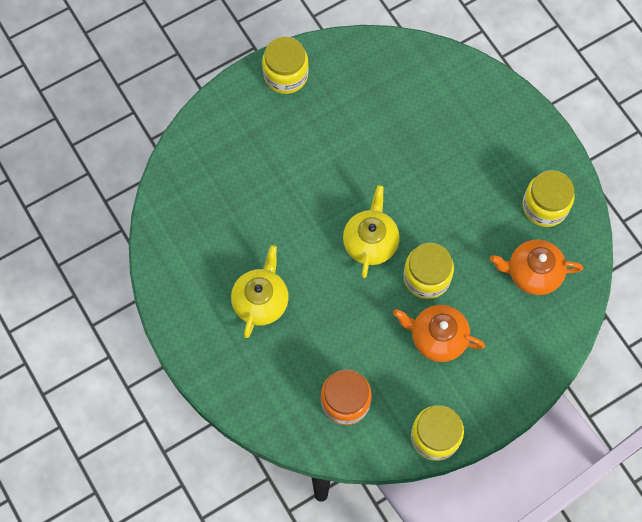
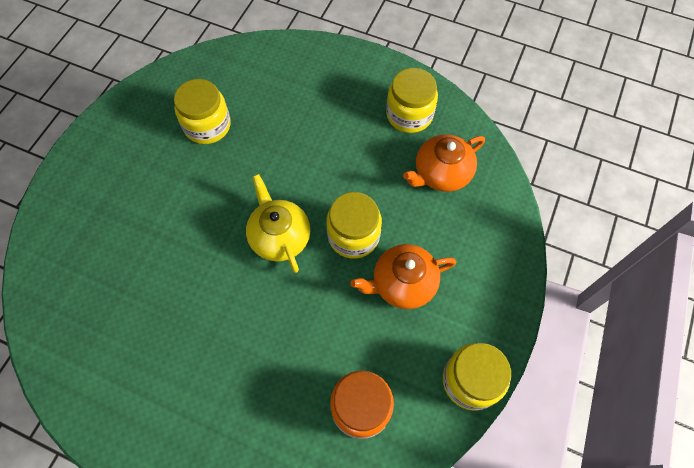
camera: 35 degrees left, 5 degrees down
yellow teapot [231,245,289,338] -> none
yellow jar [262,36,309,94] -> yellow jar moved to [174,79,231,144]

